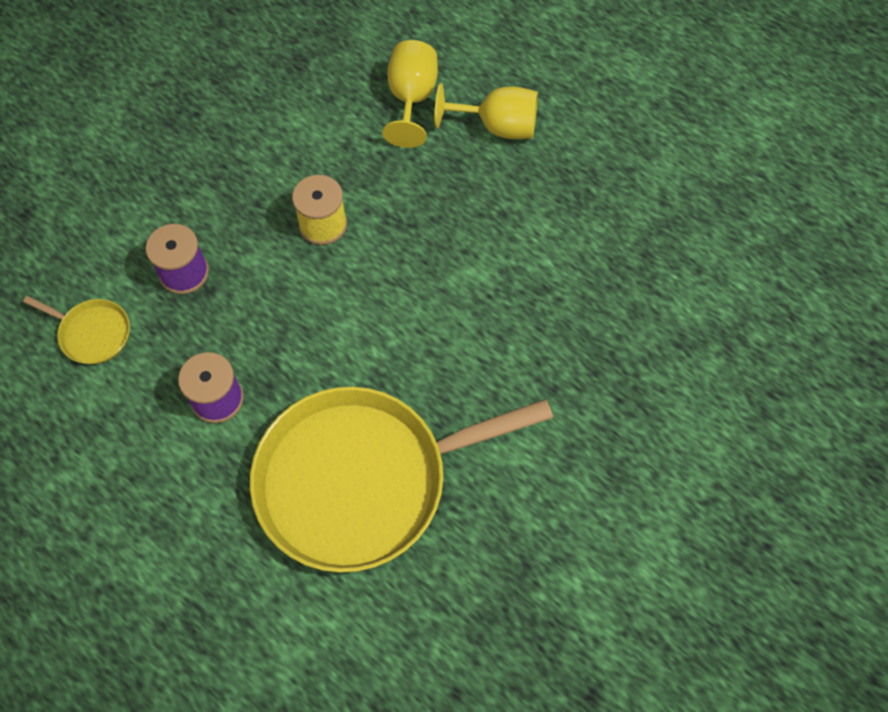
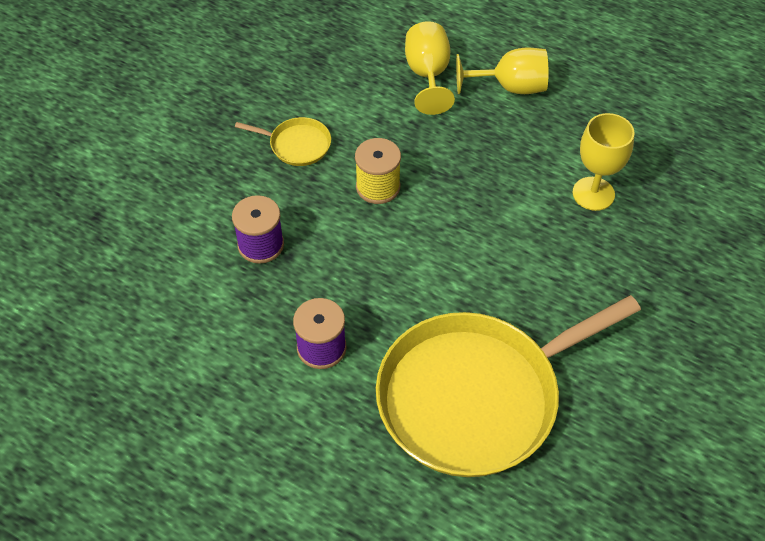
camera: 10 degrees left, 10 degrees down
yellow pan [23,296,130,364] -> yellow pan moved to [235,117,331,166]
none -> yellow goblet [573,113,634,211]

